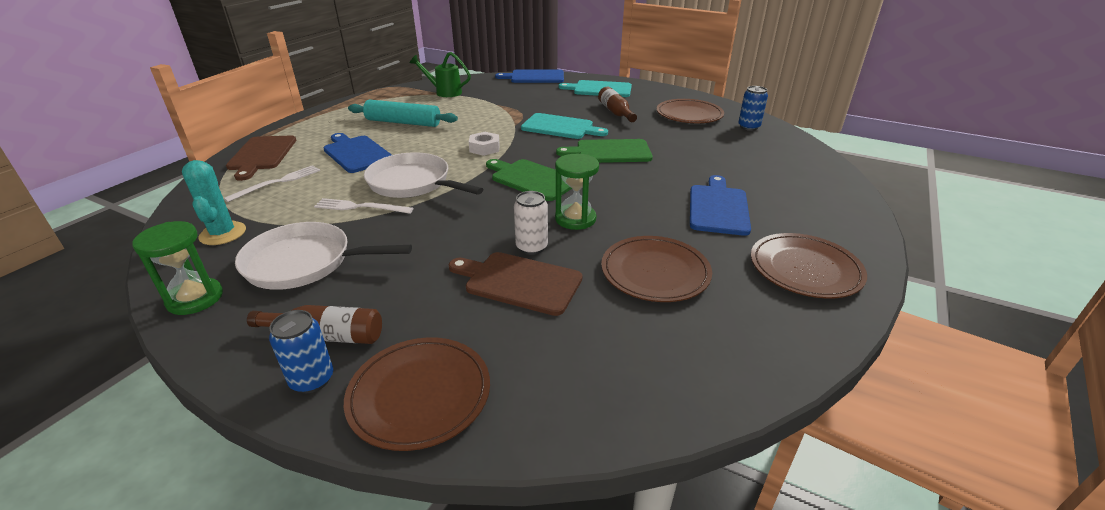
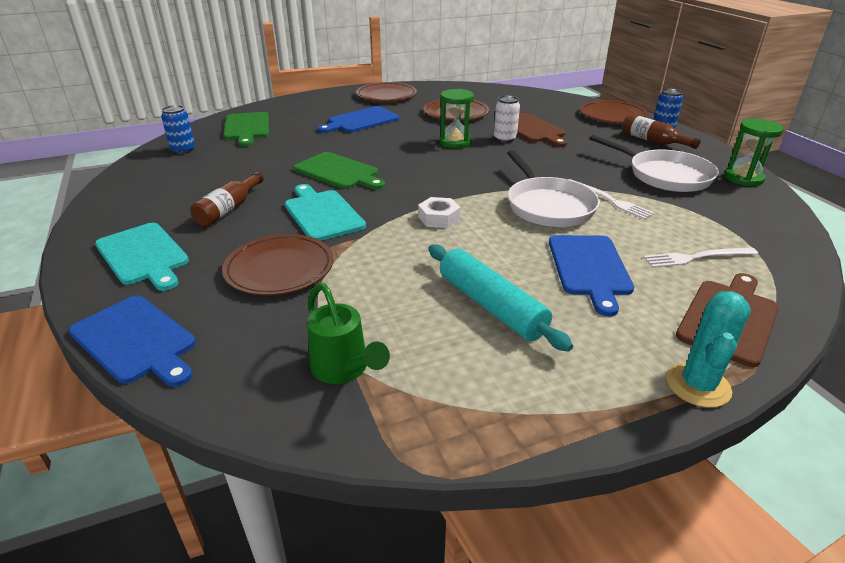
camera: 140 degrees left, 0 degrees up
turquoise cactus [182,160,246,245] -> turquoise cactus moved to [667,291,750,408]
green cutting board [486,159,572,201] -> green cutting board moved to [223,112,269,147]
brown plate [657,99,724,123] -> brown plate moved to [222,234,334,296]

